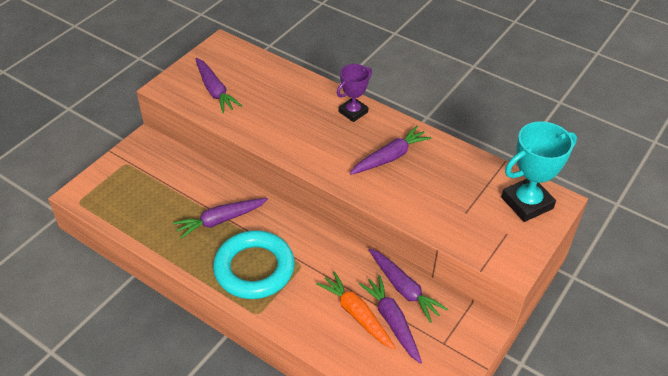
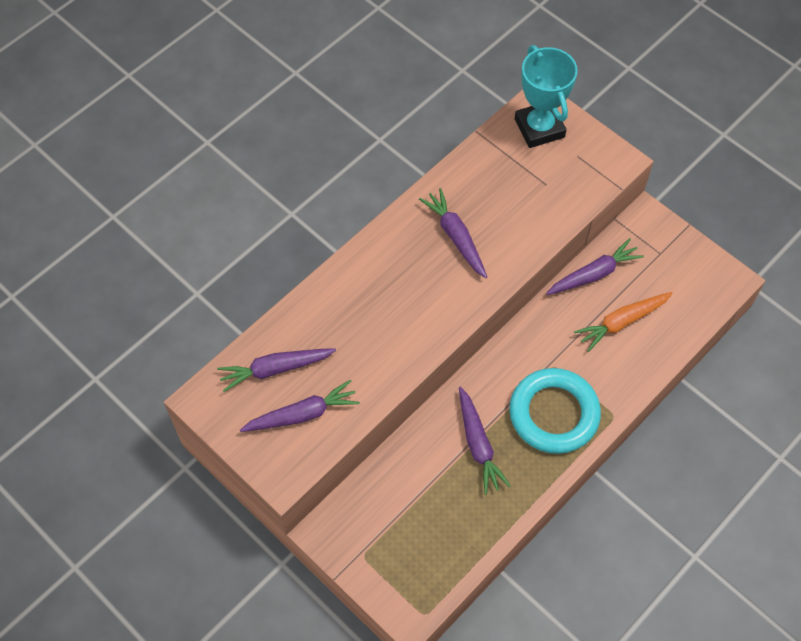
camera: 80 degrees left, 15 degrees up
purple trophy [337,64,372,122] -> none
purple carrot [359,275,422,364] -> purple carrot moved to [217,348,336,392]

